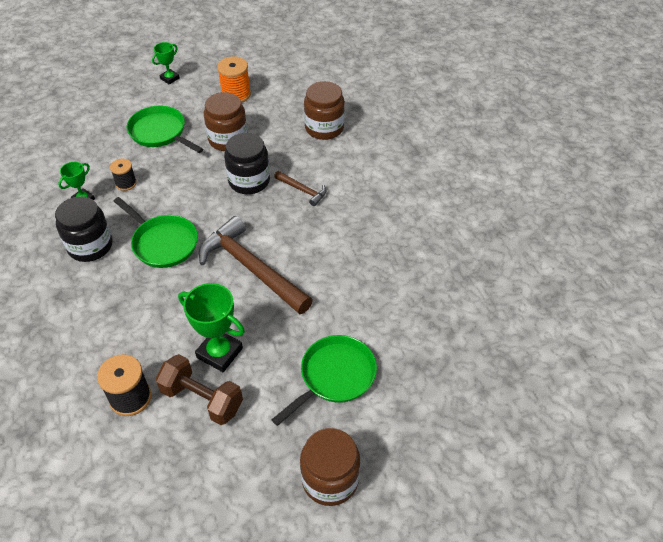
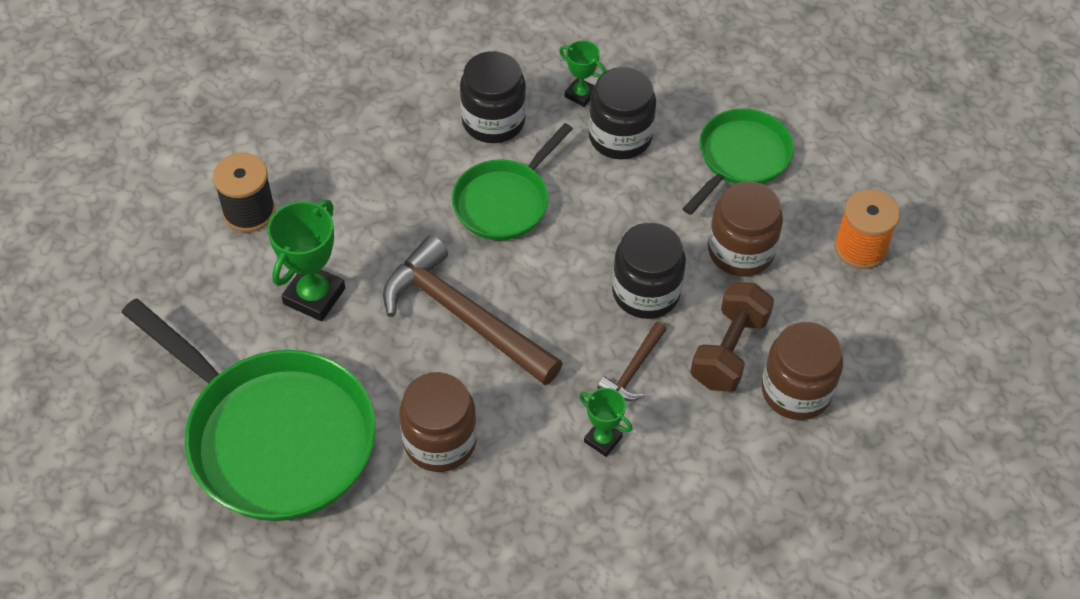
camera: 85 degrees right, 5 degrees up
black spool [110,159,137,191] -> black jar [588,67,656,160]
green trophy [152,42,180,85] -> green trophy moved to [579,388,632,457]
brown dumbbell [156,354,243,425] -> brown dumbbell moved to [690,282,774,392]
brown hammer [199,216,313,314] -> brown hammer turned 90 degrees counterclockwise [383,235,563,385]
green pan [271,335,377,426] -> green pan [121,299,376,521], size x1.76
brown jar [300,428,360,506] -> brown jar moved to [399,372,477,472]

